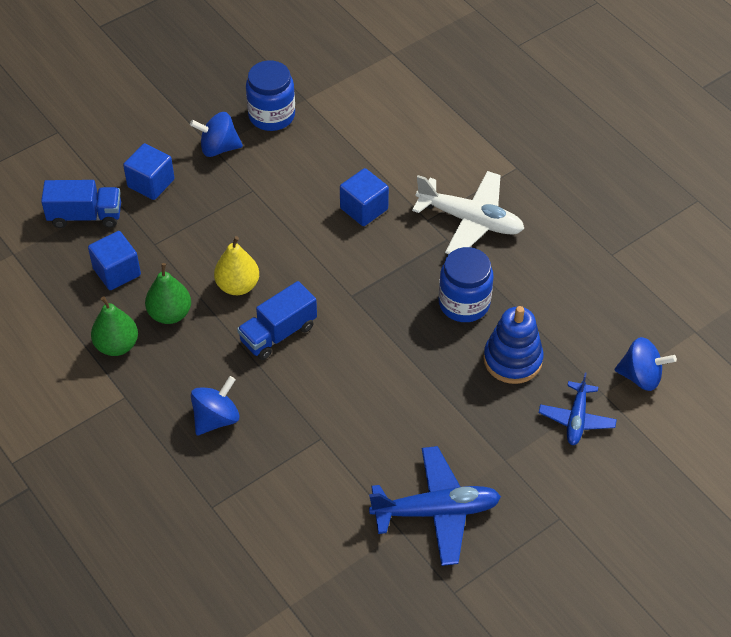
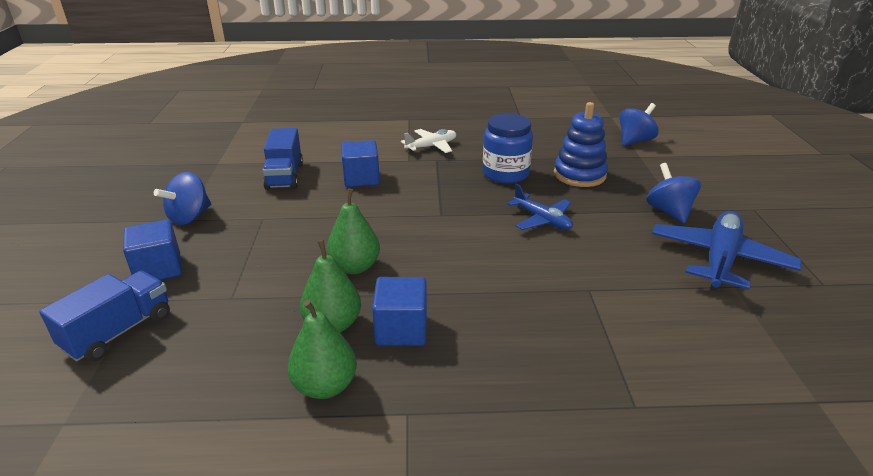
camera: 55 degrees left, 20 degrees down
blue cube [88,231,141,290] -> blue cube moved to [372,277,427,346]
blue spinning top [191,376,240,435] -> blue spinning top moved to [646,163,701,224]
yellow pear [214,236,259,295] -> green pear [326,189,380,274]
blue truck [237,281,317,360] -> blue truck moved to [263,128,303,190]
blue jar [246,60,295,131] -> none
white plane [412,171,524,254] -> white plane [401,129,456,153], size x0.61
blue plane [539,373,617,445] -> blue plane moved to [507,184,573,230]

